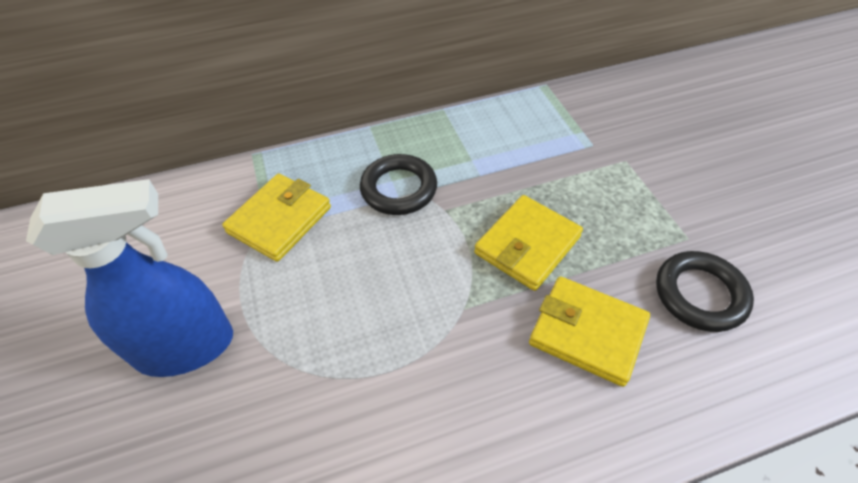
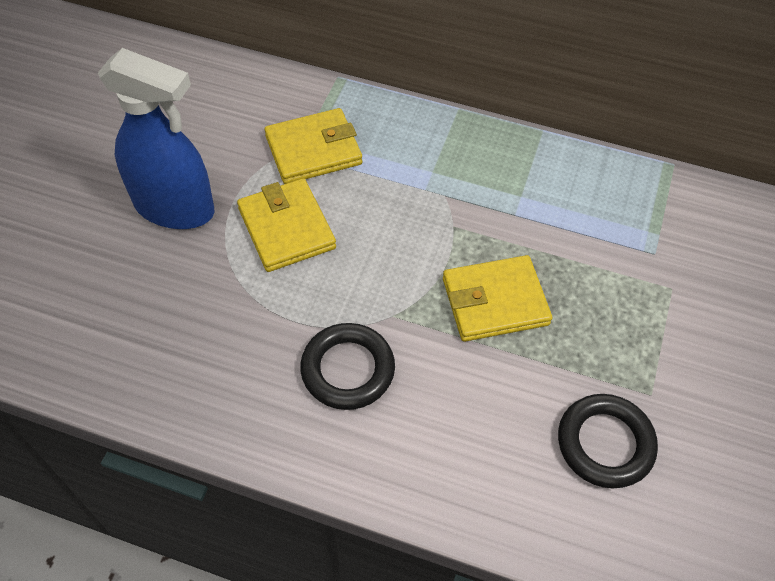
camera: 35 degrees right, 5 degrees up
black ring [360,154,437,215] -> black ring moved to [300,323,395,410]
yellow wallet [529,276,650,387] -> yellow wallet moved to [237,178,336,272]

